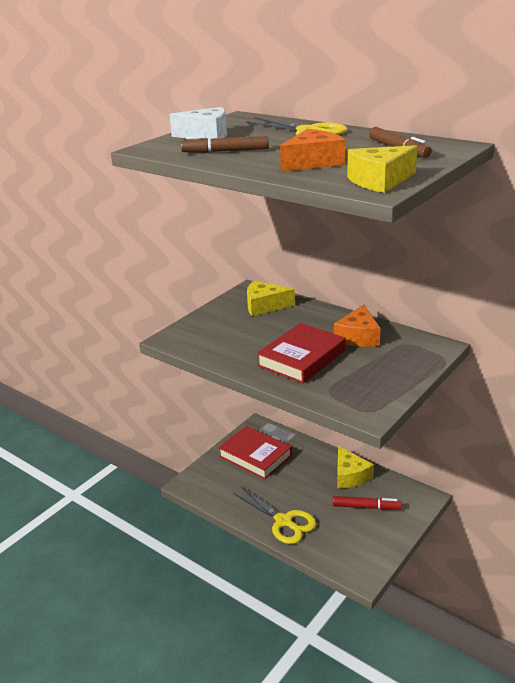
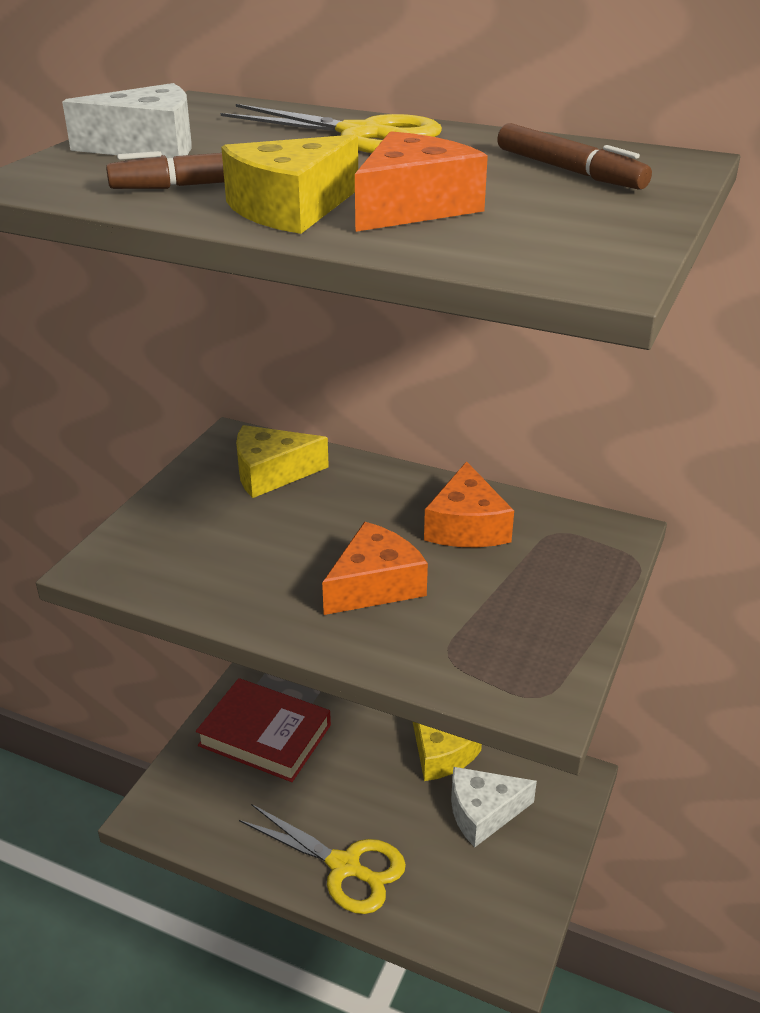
camera: 15 degrees left, 5 degrees up
red book [257,323,346,384] -> orange cheese [322,522,428,615]
red marker [332,496,402,510] -> white cheese [451,767,537,847]
yellow cheese [347,145,418,193] -> yellow cheese moved to [221,135,358,234]

